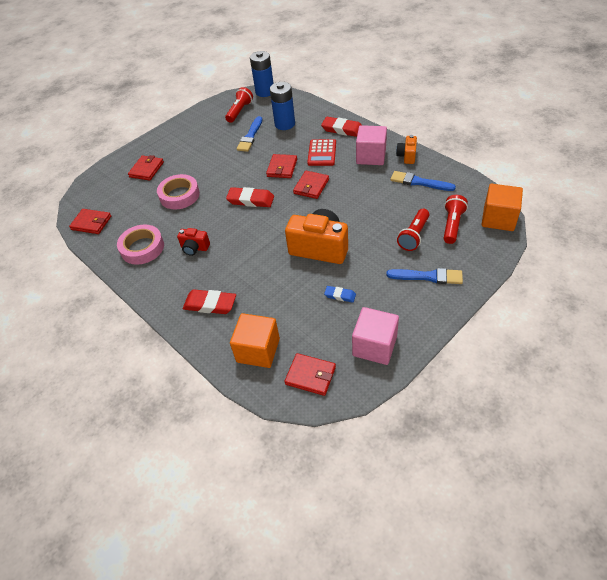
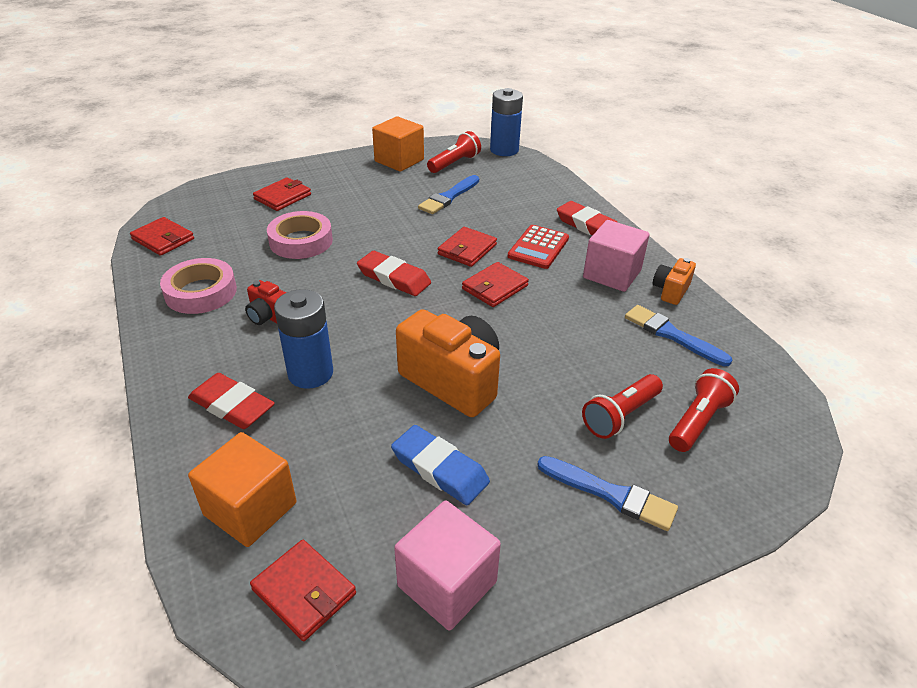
camera: 15 degrees right, 10 degrees down
blue battery [270,82,295,130] -> blue battery moved to [274,289,333,389]
blue eraser [324,286,356,303] -> blue eraser [391,425,490,505], size x1.78
orange cube [481,184,523,231] -> orange cube moved to [372,116,424,172]

